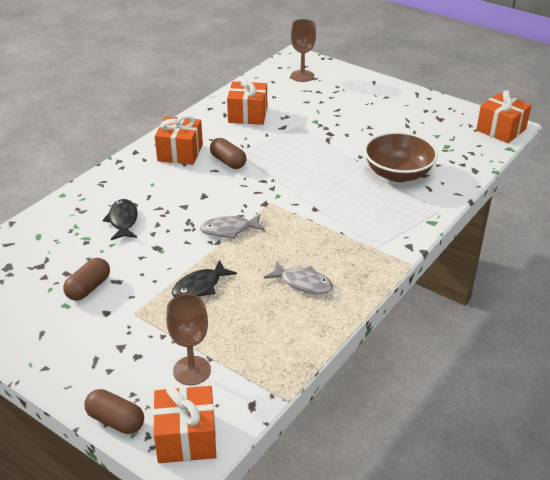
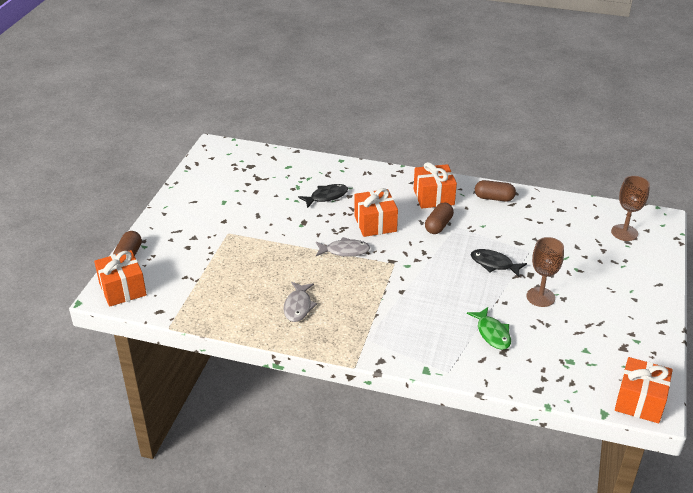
camera: 70 degrees right, 0 degrees up
brown capsule [63,258,110,301] -> brown capsule moved to [475,180,516,201]
brown goblet [166,294,211,385] -> brown goblet moved to [526,237,564,307]
black fish [172,260,237,297] -> black fish moved to [471,249,527,277]
grey fish [200,214,265,239] -> grey fish turned 120 degrees clockwise [316,237,370,257]
orange gift [227,77,267,125] -> orange gift moved to [354,188,398,237]
brown bowl [364,132,438,182] -> green fish [467,307,511,350]

